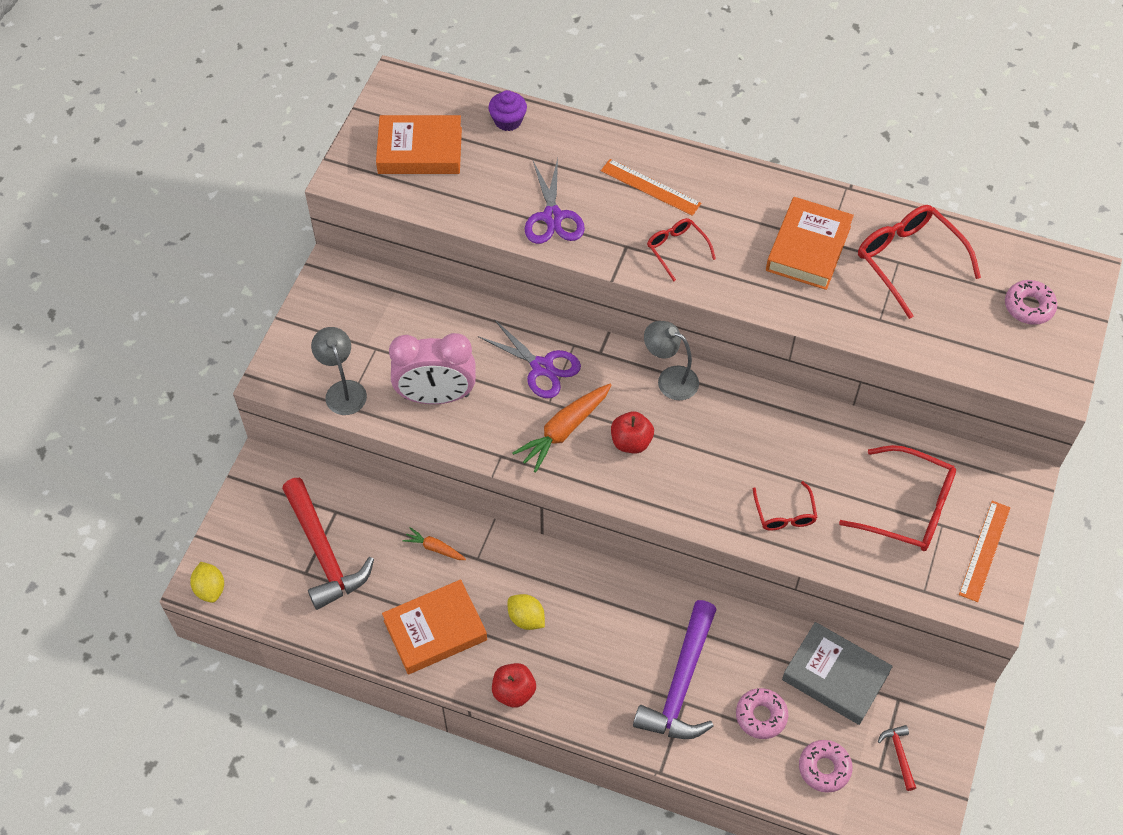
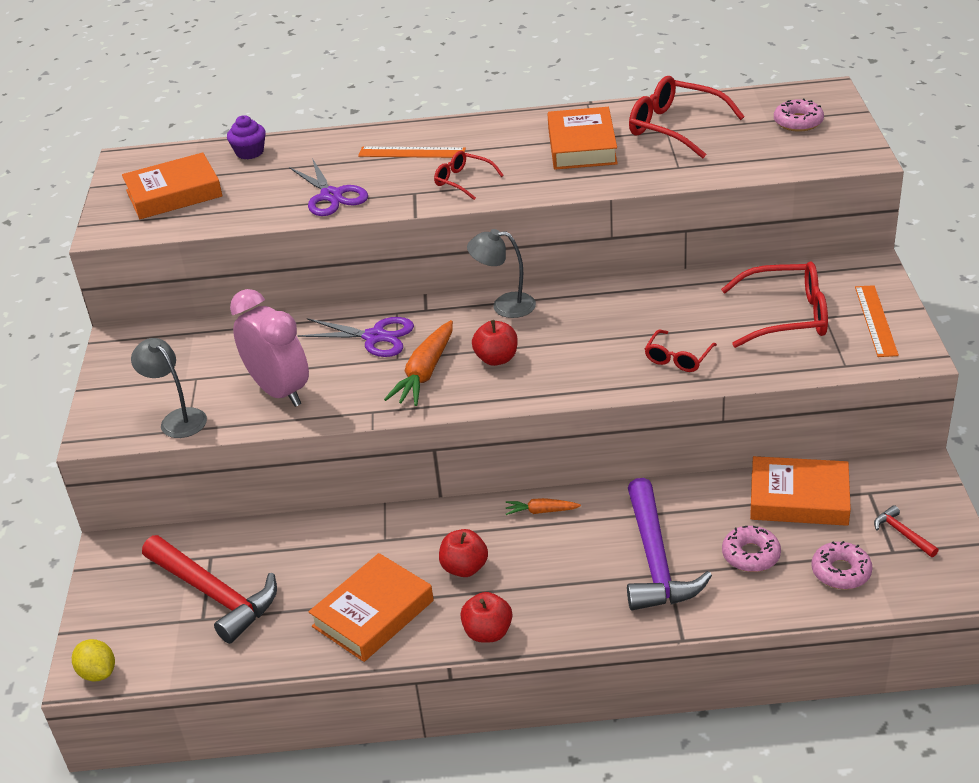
camera: 20 degrees left, 20 degrees down
pink clock [389,333,476,404] -> pink clock turned 105 degrees counterclockwise [230,289,309,407]
orange carrot [403,527,466,560] -> orange carrot moved to [506,498,581,515]
yellow lemon [508,594,545,630] -> red apple [439,529,488,577]
red glasses [753,481,818,531] -> red glasses turned 60 degrees clockwise [645,330,717,372]
grey book [782,622,893,725] -> orange book [750,456,851,526]

